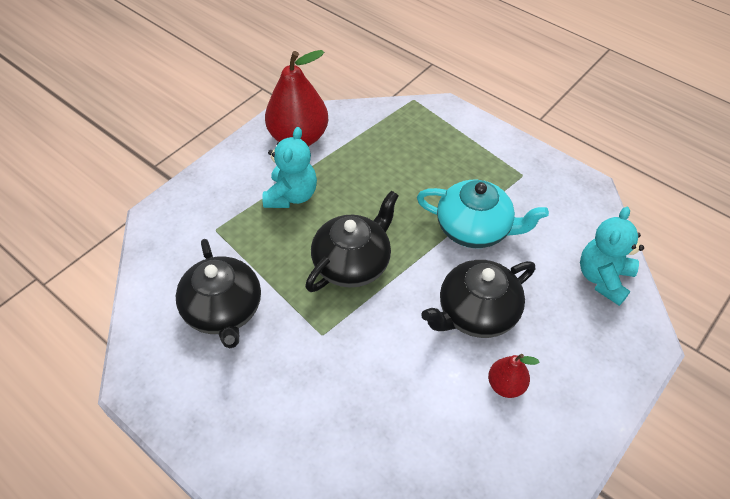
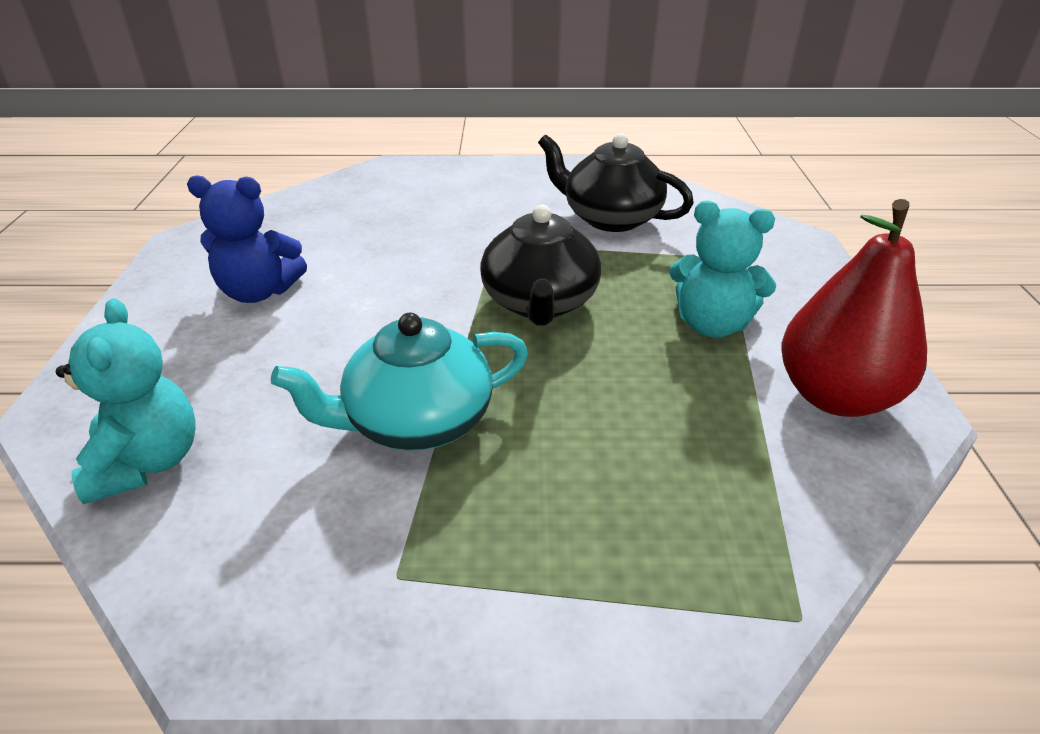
camera: 140 degrees right, 15 degrees down
turquoise teddy bear [262,127,317,208] -> turquoise teddy bear turned 45 degrees counterclockwise [669,201,776,337]
black teapot [421,260,535,338] -> none
red pear [488,354,540,398] -> blue teddy bear [187,175,307,303]

